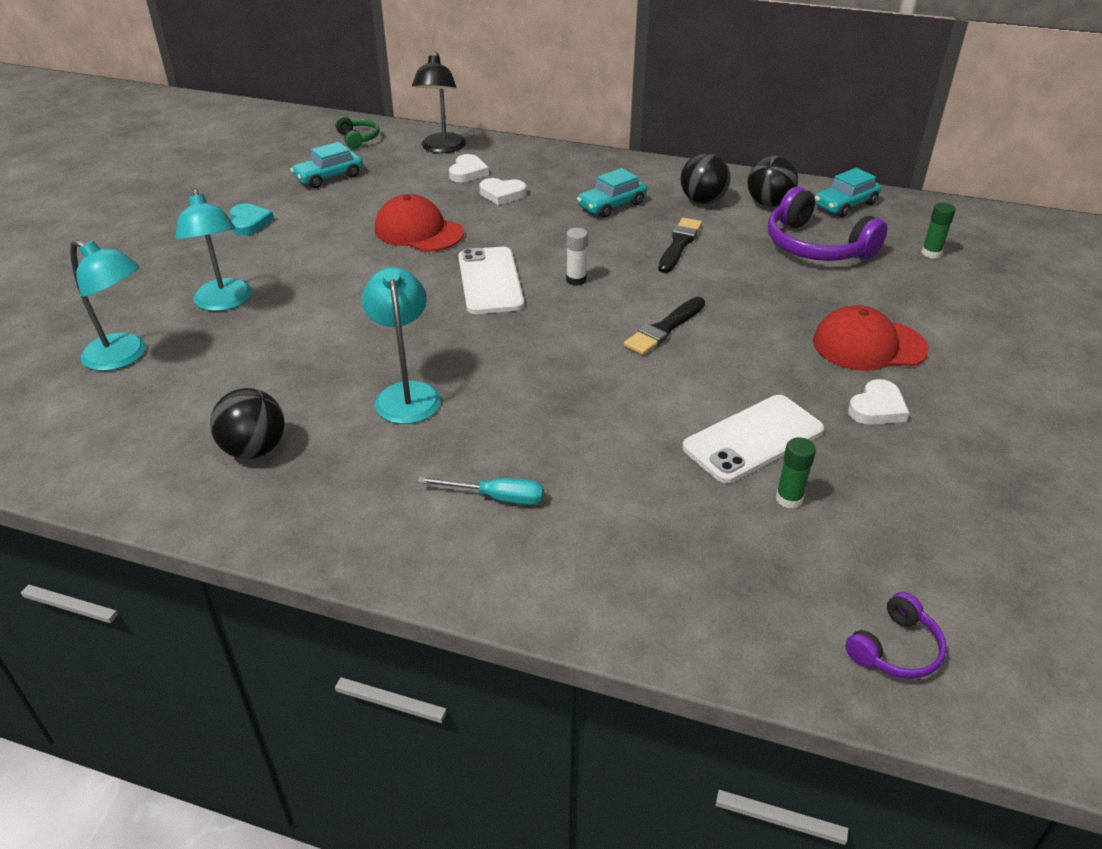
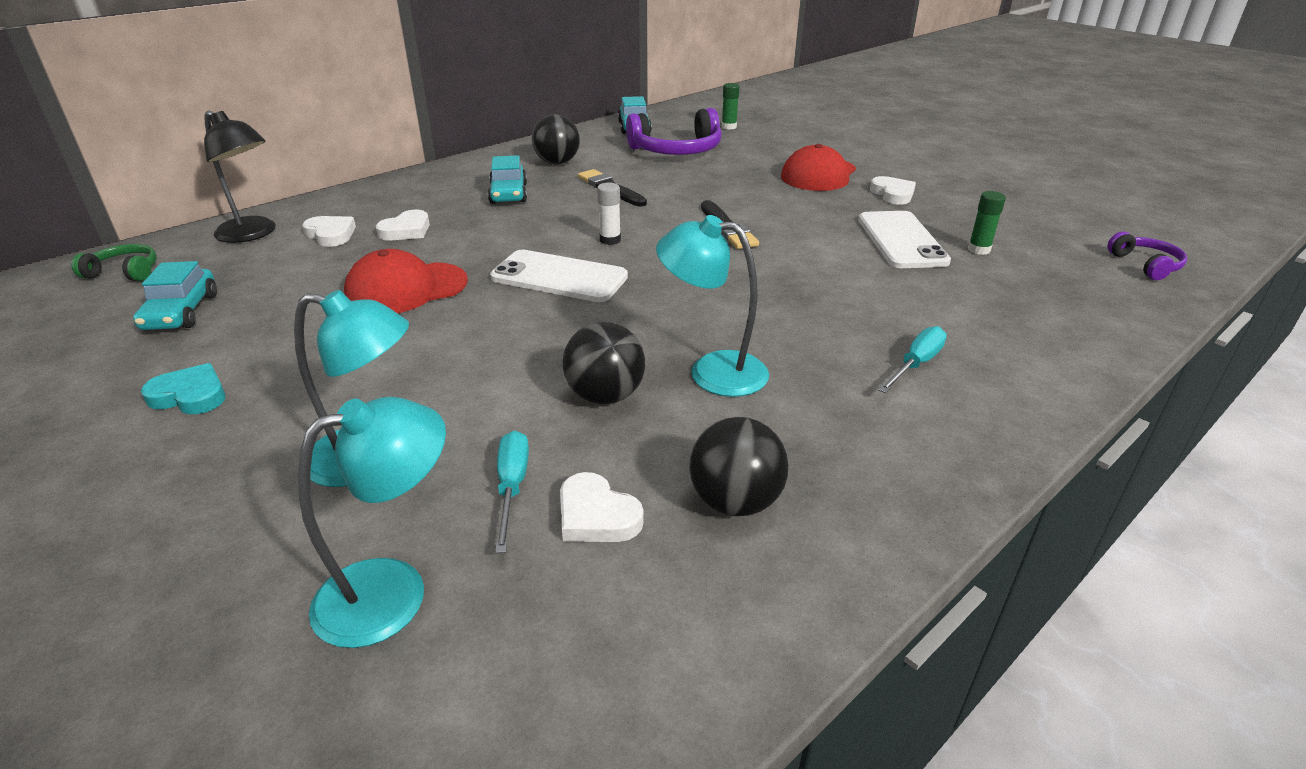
camera: 60 degrees left, 5 degrees down
black ball [747,155,798,207] -> black ball moved to [563,322,645,404]
none -> turquoise screwdriver [495,431,529,553]
none -> white heart [560,472,644,542]

